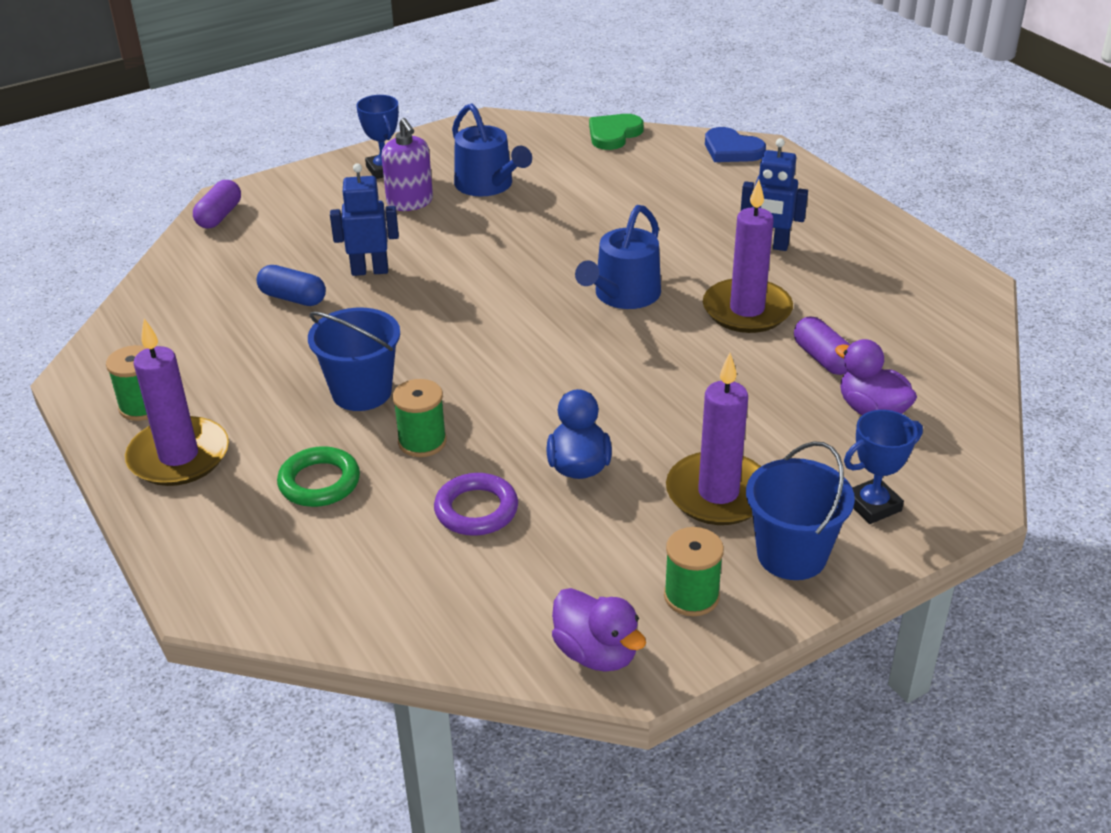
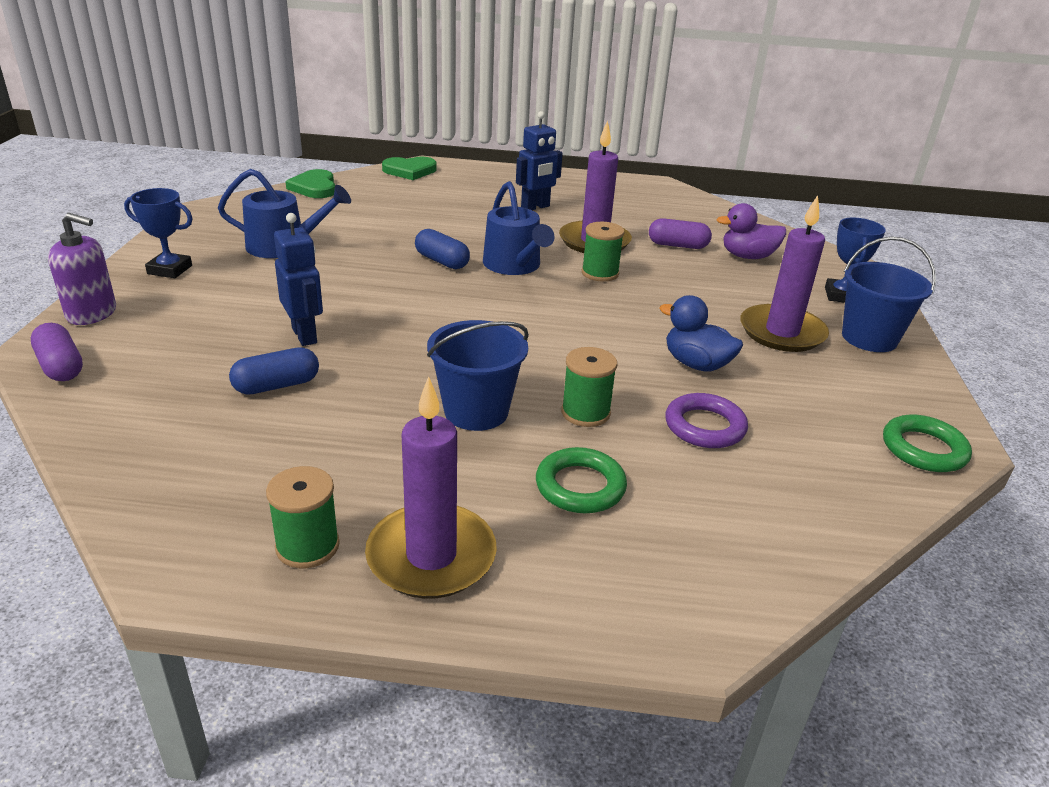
camera: 55 degrees left, 5 degrees down
blue robot [330,163,399,276] -> blue robot turned 120 degrees clockwise [274,213,323,346]
purple soap dispenser [382,118,433,211] -> purple soap dispenser moved to [48,213,116,325]
purple duck [552,588,646,672] -> green ring [883,415,972,472]
green spool [664,527,724,616] -> green spool moved to [582,222,625,282]
blue heart [705,127,766,162] -> green heart [382,157,437,180]
none -> blue capsule [415,229,470,269]

